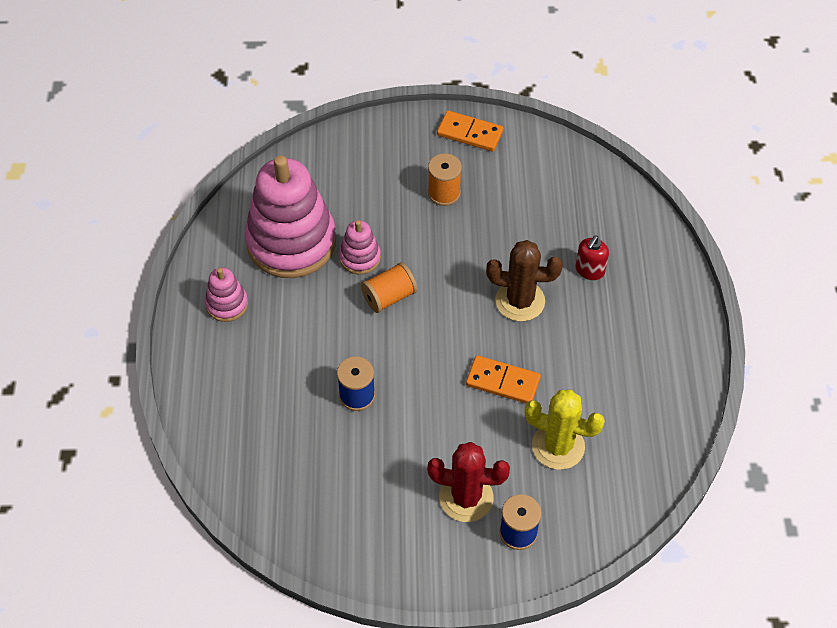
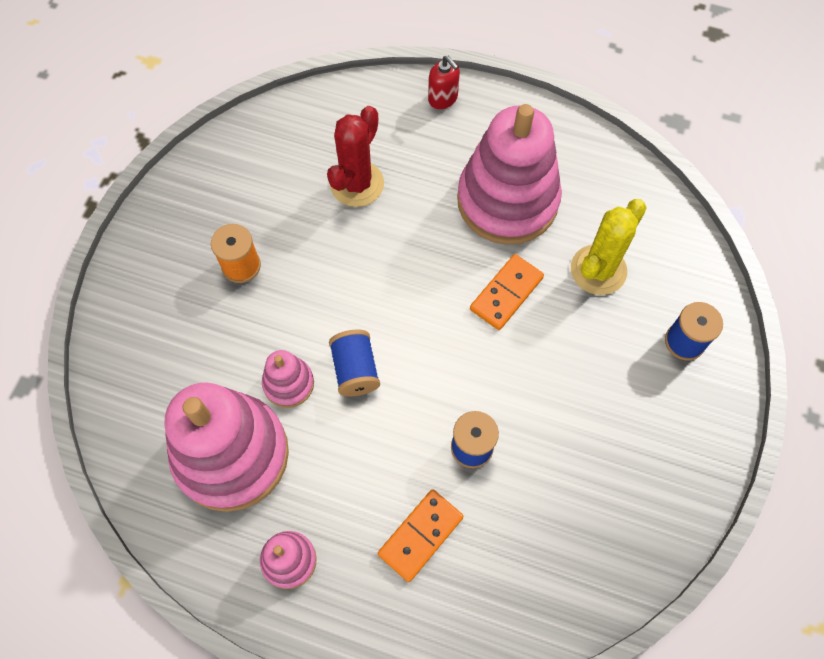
camera: 70 degrees left, 10 degrees up
orange spool [361,262,417,313] -> blue spool [329,330,380,396]
red cactus [427,442,510,522] -> red cactus moved to [327,106,384,207]
orange domino [437,110,504,152] -> orange domino moved to [378,489,464,582]
brown cactus [486,240,563,321] -> none
red soap dispenser [576,235,609,280] -> red soap dispenser moved to [428,56,460,109]
none -> pink stacking toy [457,104,562,244]

